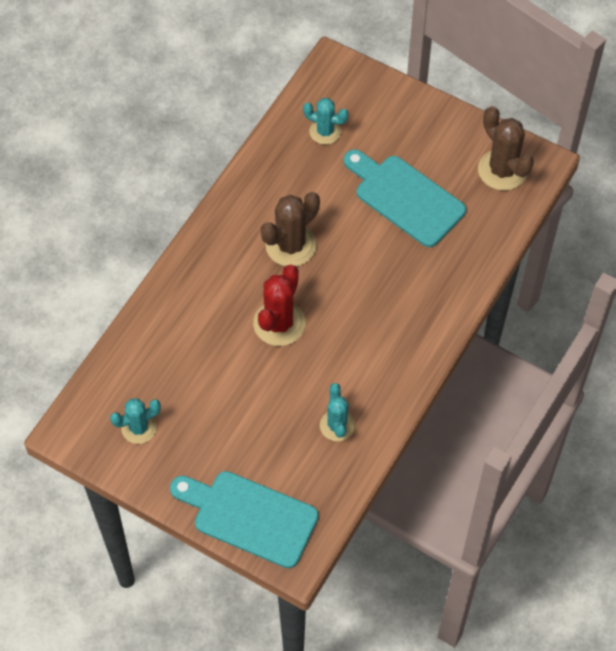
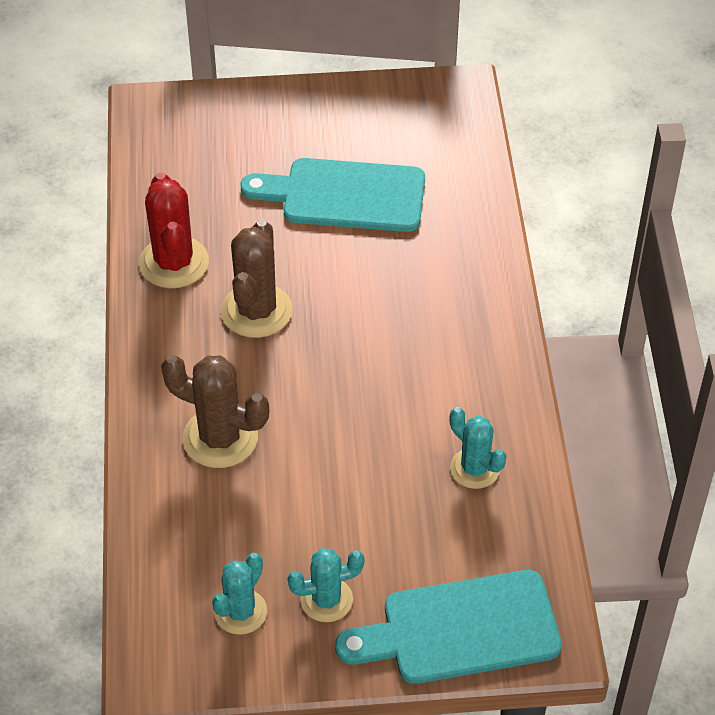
camera: 35 degrees left, 10 degrees down
red cactus [253,265,306,346] -> red cactus moved to [139,172,209,289]
turquoise cactus [303,98,348,145] -> turquoise cactus moved to [287,548,364,622]
brown cactus [478,106,534,191] -> brown cactus moved to [161,355,269,468]

